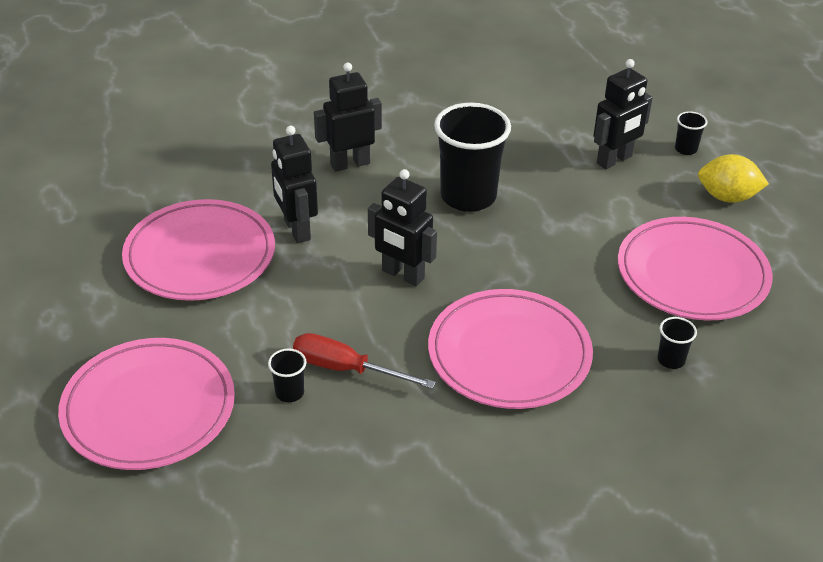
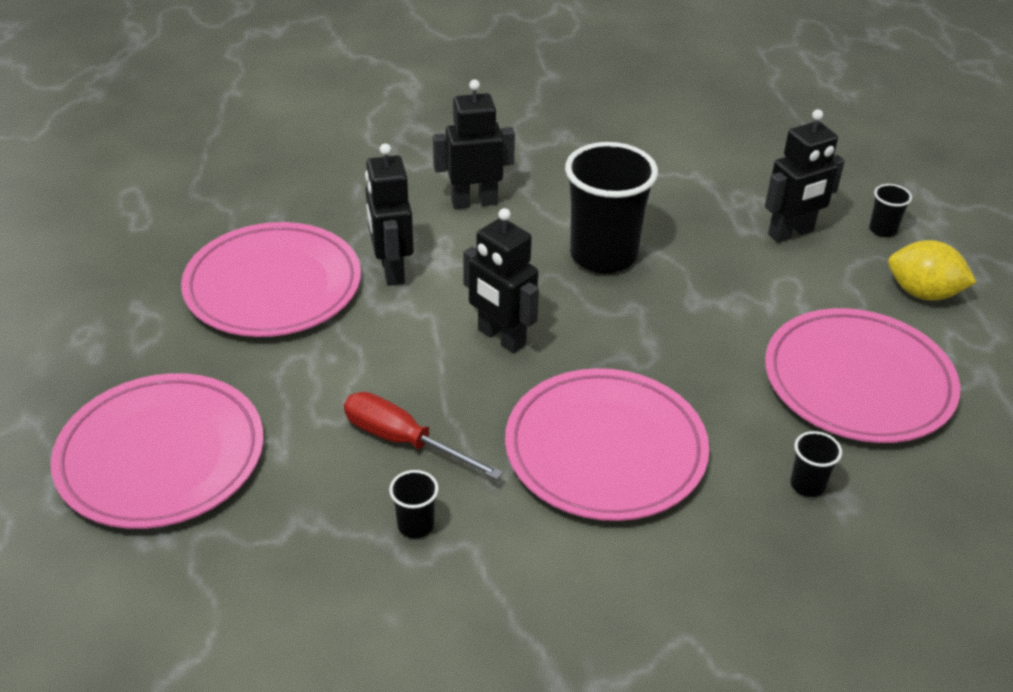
camera: 10 degrees right, 0 degrees up
black cup [268,348,307,402] -> black cup moved to [389,470,439,538]

